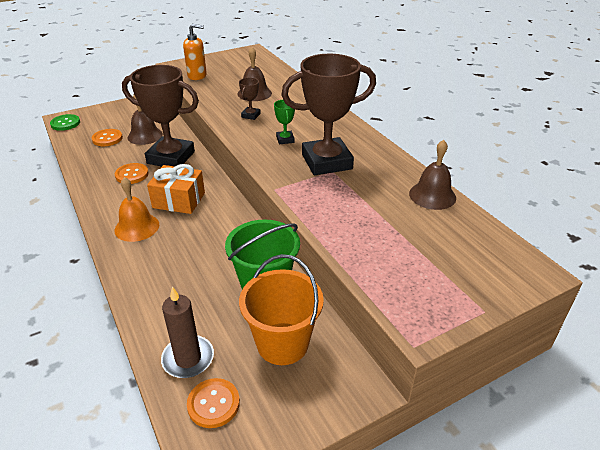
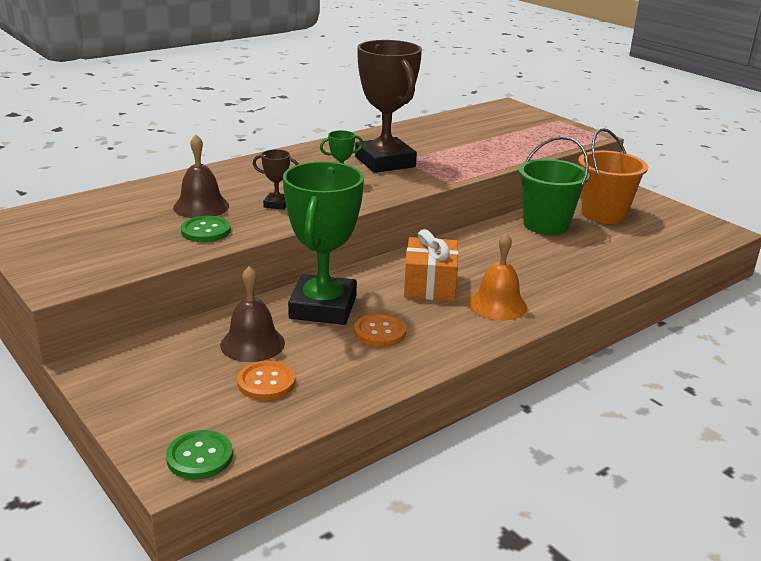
camera: 100 degrees left, 10 degrees down
brown trophy [122,65,199,167] -> green trophy [283,161,364,325]
brown candle [161,287,214,378] -> none
orange soap dispenser [183,24,207,80] -> none
orange button [187,378,240,428] -> none
brown bell [409,140,456,210] -> none
none -> green button [181,216,231,242]

